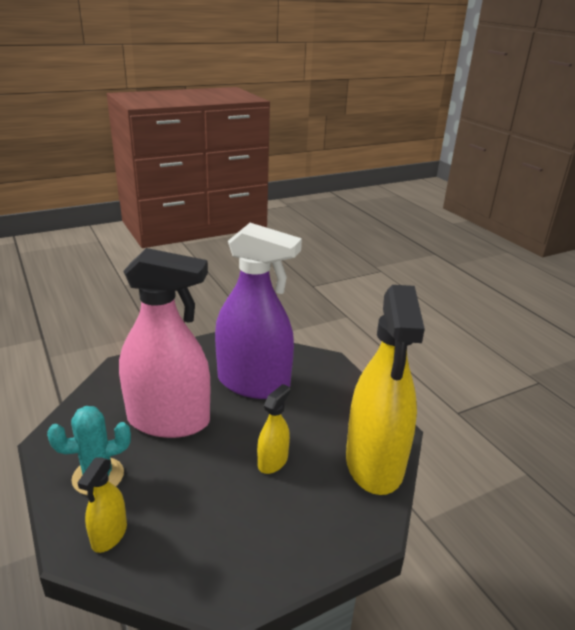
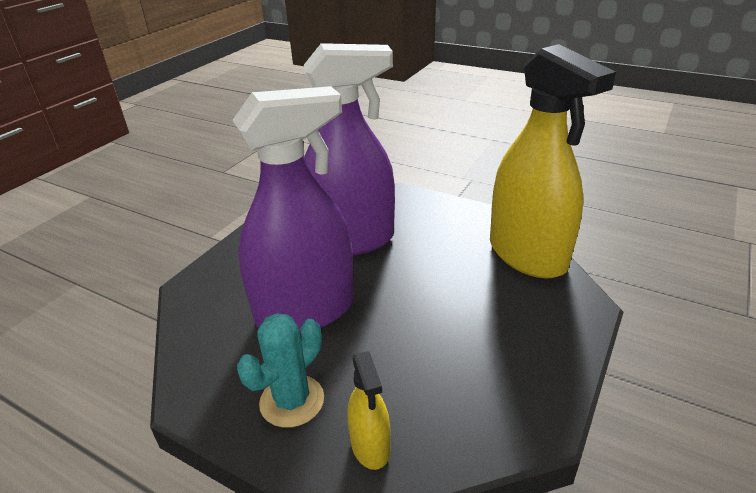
camera: 30 degrees left, 5 degrees up
pink spray bottle [119,248,210,438] -> purple spray bottle [233,86,354,334]
yellow spray bottle [257,384,290,474] -> none

